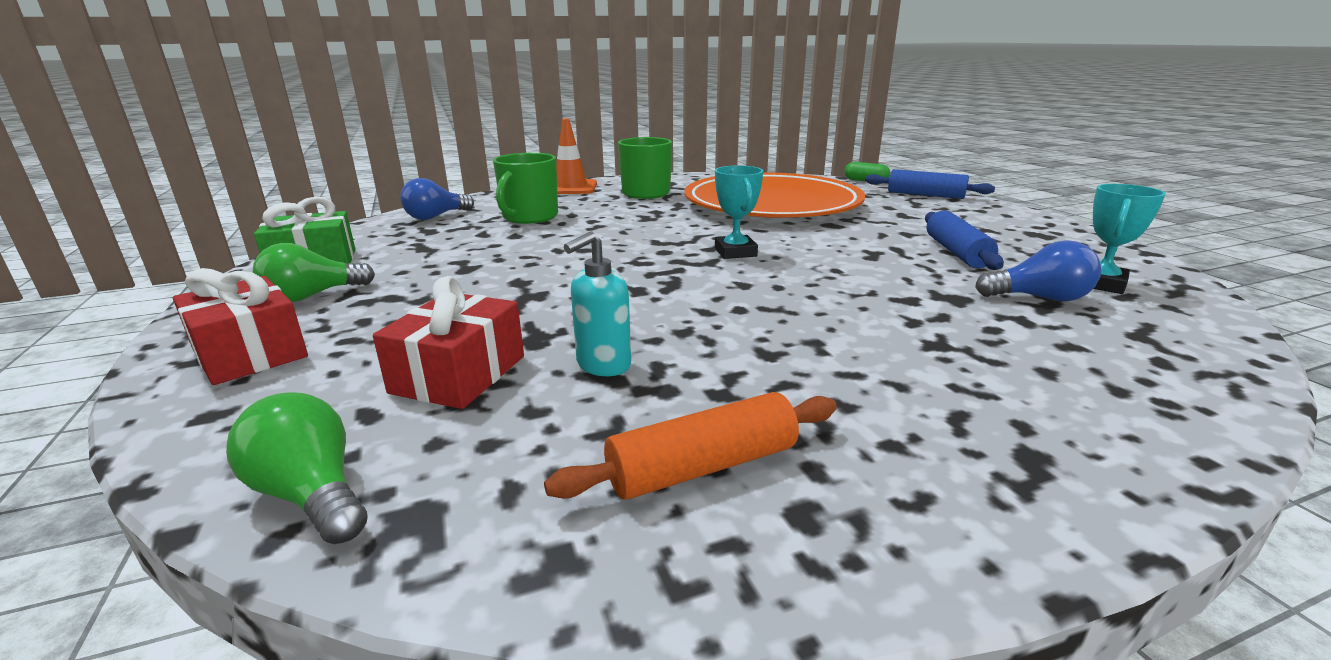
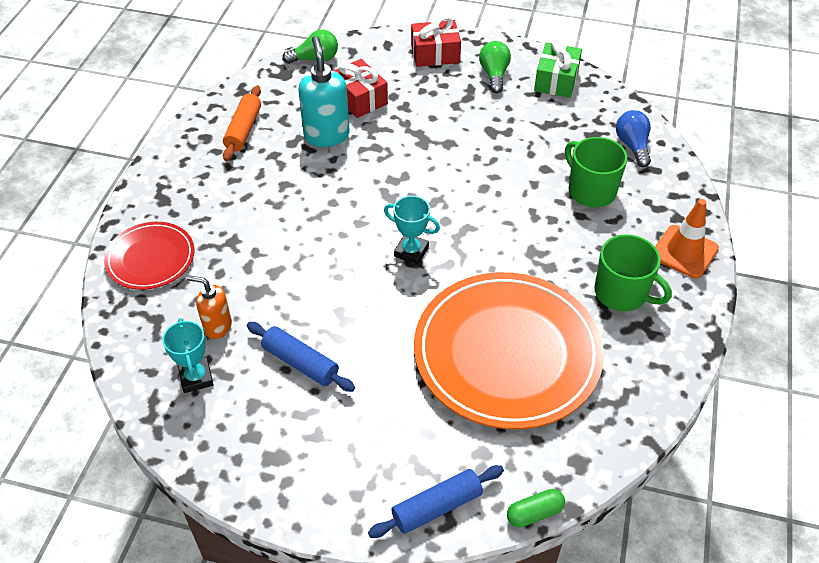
camera: 125 degrees right, 25 degrees up
turquoise soap dispenser [564,231,631,376] -> turquoise soap dispenser [298,36,350,147], size x1.65
blue light bulb [975,240,1101,302] -> orange soap dispenser [187,275,232,339]
none -> red plate [104,222,194,290]

